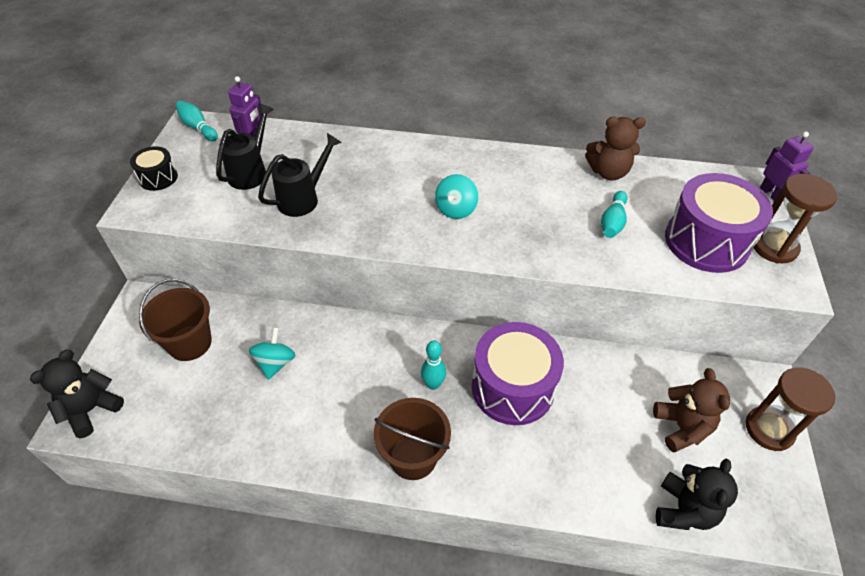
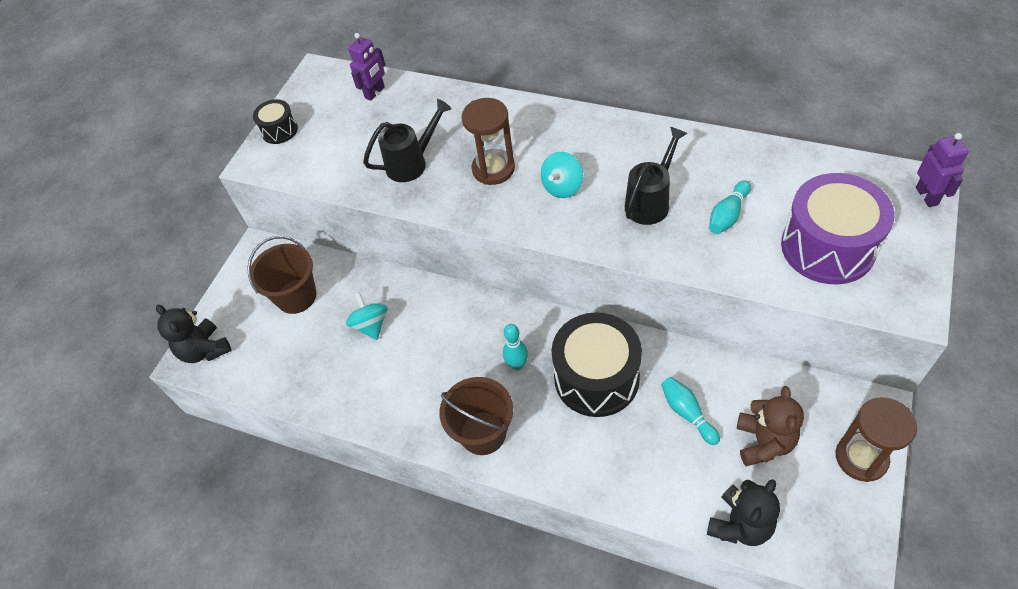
camera: 20 degrees right, 5 degrees up
black teddy bear [30,350,124,438] -> black teddy bear turned 90 degrees counterclockwise [156,305,231,363]
turquoise bowling pin [175,101,218,141] -> turquoise bowling pin moved to [661,377,720,445]
black watering can [216,103,274,190] -> black watering can moved to [625,127,688,225]
turquoise spinning top [249,327,295,380] -> turquoise spinning top turned 45 degrees counterclockwise [346,292,388,340]
purple drum [472,322,564,425] -> black drum [551,312,642,417]
brown teddy bear [585,117,646,180] -> none
brown hourglass [753,174,837,263] -> brown hourglass moved to [462,98,515,185]

